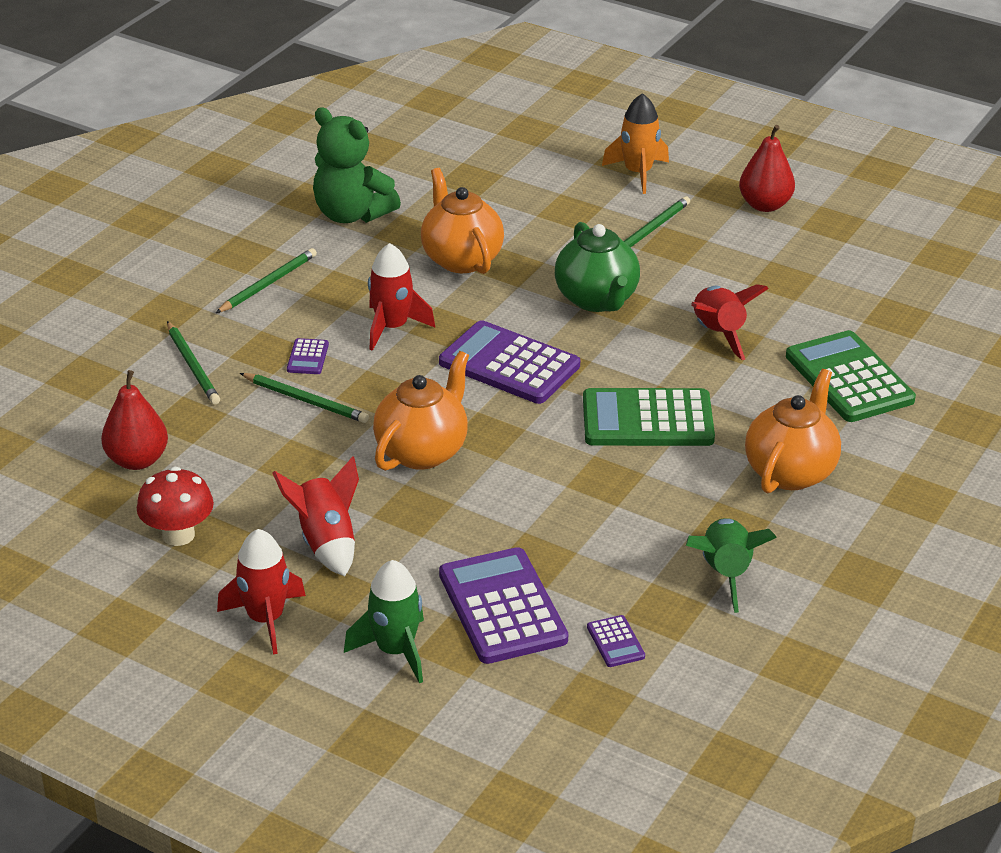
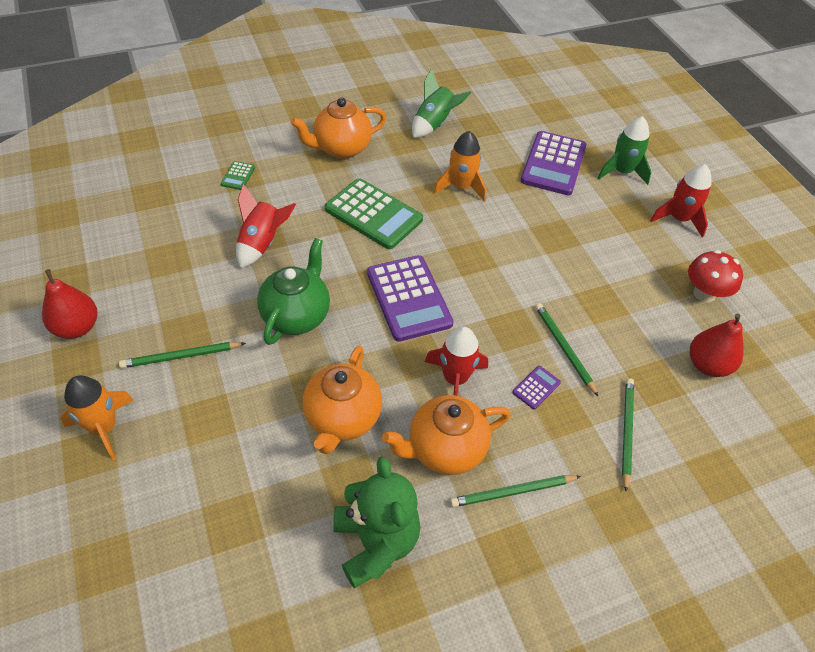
camera: 145 degrees left, 15 degrees up
red rocket [272,456,359,576] -> none
orange teapot [373,351,469,471] -> orange teapot moved to [382,395,510,475]
purple calculator [587,615,645,667] -> none
green calculator [786,330,916,422] -> green calculator [221,161,255,190], size x0.43
none -> orange rocket [434,131,486,202]

